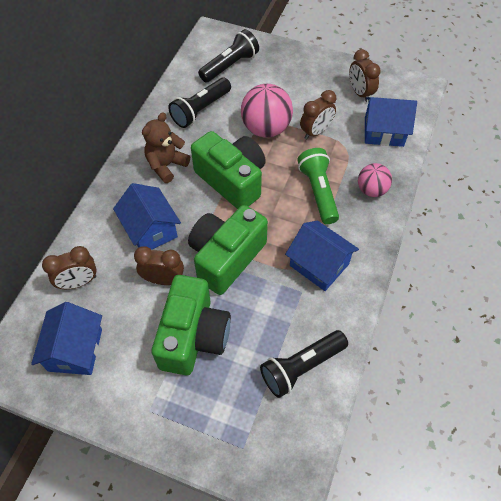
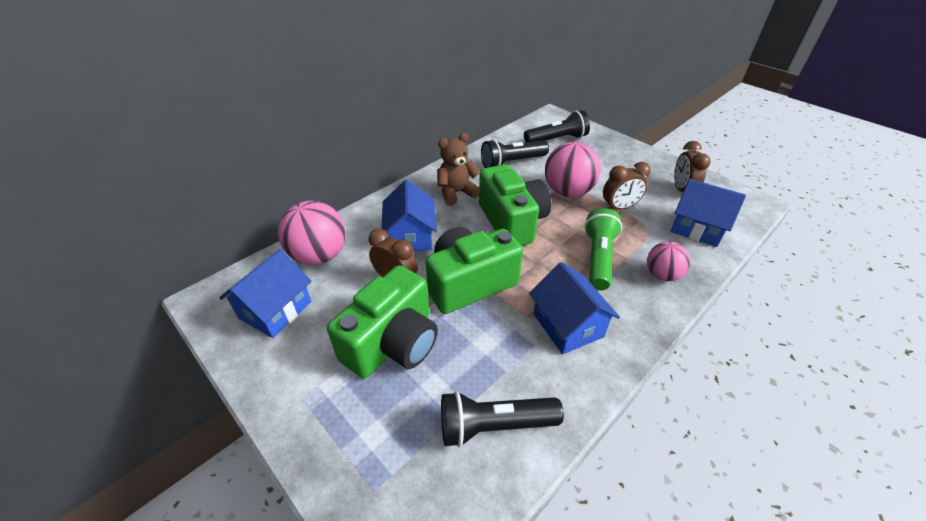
camera: 25 degrees right, 15 degrees down
brown clock [42,246,97,289] -> pink ball [278,201,346,265]

